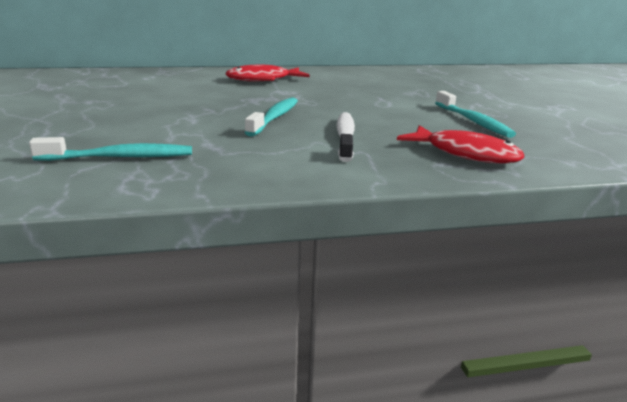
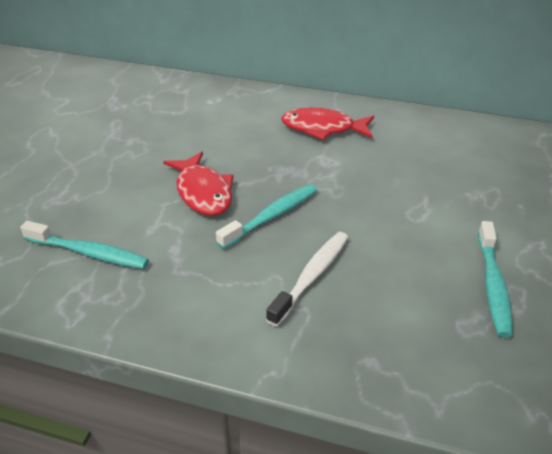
camera: 30 degrees right, 15 degrees up
red fish [397,125,524,164] -> red fish moved to [163,152,234,216]

